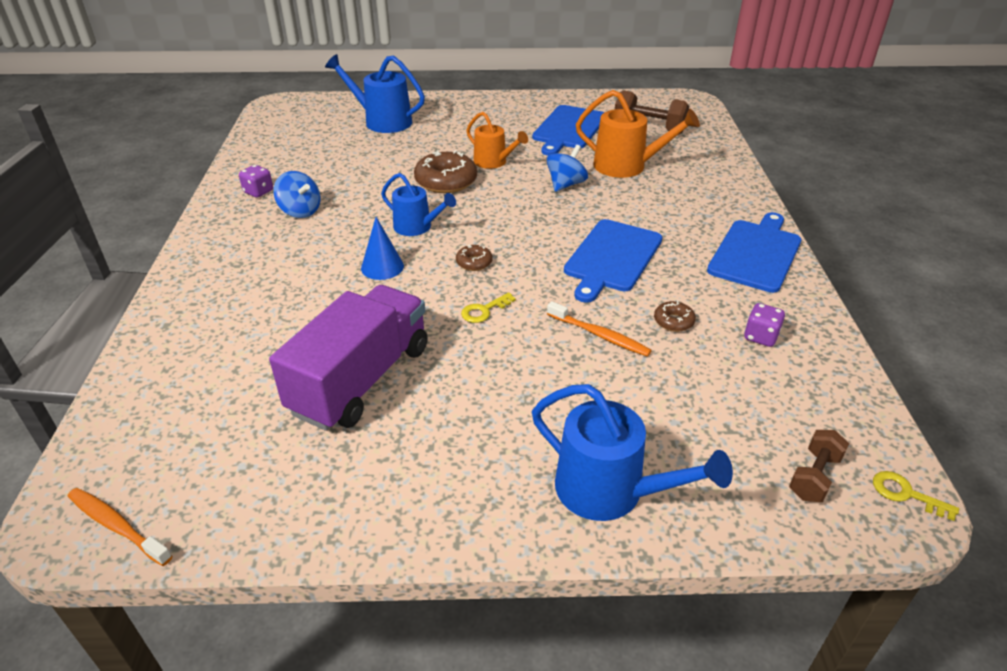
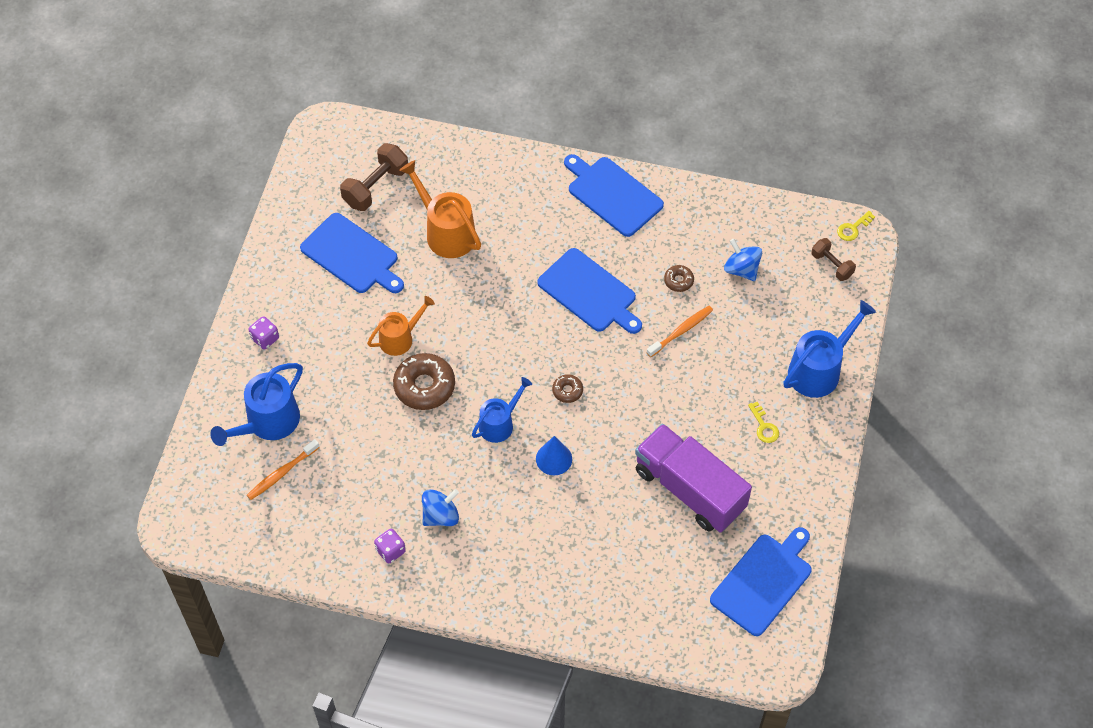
camera: 75 degrees left, 20 degrees up
orange toothbrush [68,488,172,566] -> orange toothbrush moved to [247,439,320,500]
yellow key [461,292,516,323] -> yellow key moved to [748,402,779,443]
blue spinning top [547,145,588,192] -> blue spinning top moved to [724,239,762,281]
orange watering can [576,90,700,178] -> orange watering can turned 75 degrees counterclockwise [399,160,481,258]
purple dice [744,303,785,347] -> purple dice moved to [248,316,279,350]
none -> blue cutting board [710,527,812,636]

